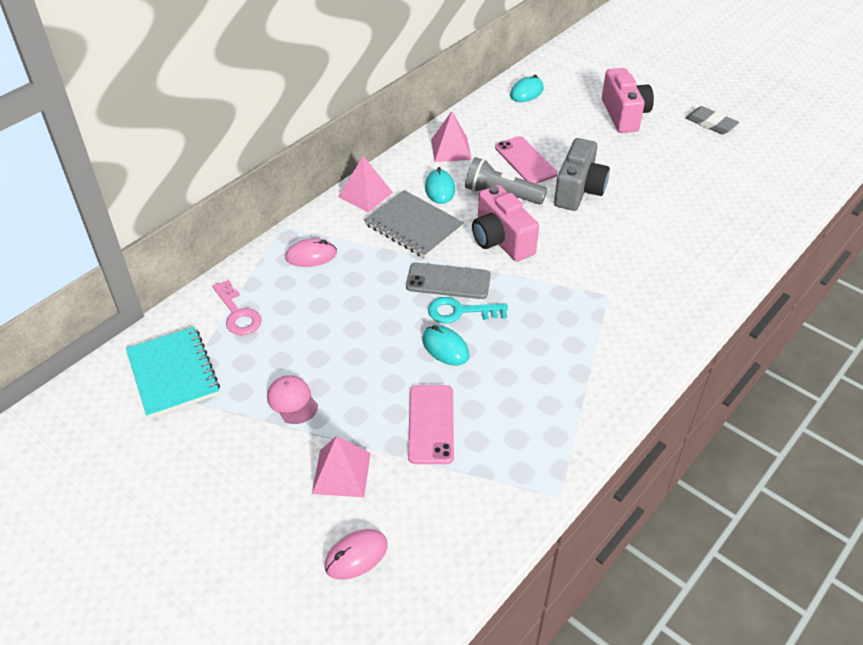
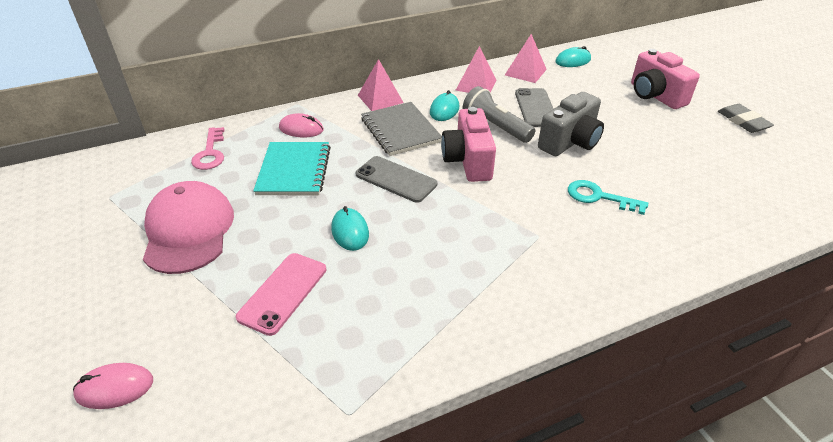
camera: 25 degrees right, 5 degrees down
turquoise notebook [126,327,220,418] -> turquoise notebook moved to [253,142,331,195]
pink cap [267,375,318,424] -> pink cap [143,181,234,274], size x2.06
pink pyramid [312,436,371,497] -> pink pyramid moved to [505,34,547,83]
turquoise key [428,297,508,323] -> turquoise key moved to [568,180,648,215]
pink phone [495,136,557,184] -> grey phone [515,88,553,127]
pink camera [602,68,654,133] -> pink camera turned 135 degrees clockwise [631,49,700,109]

